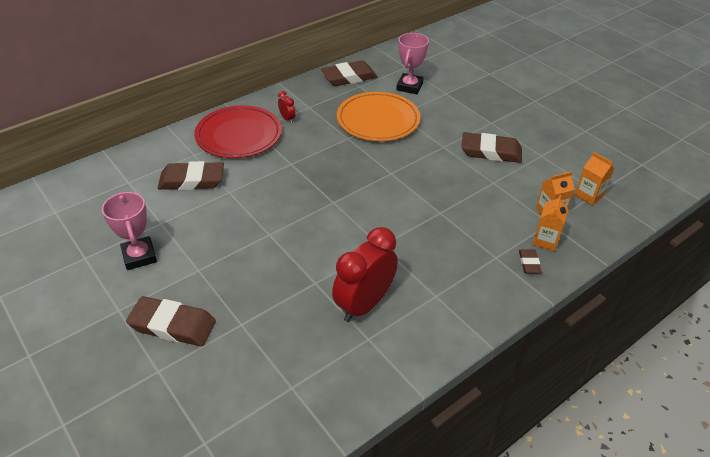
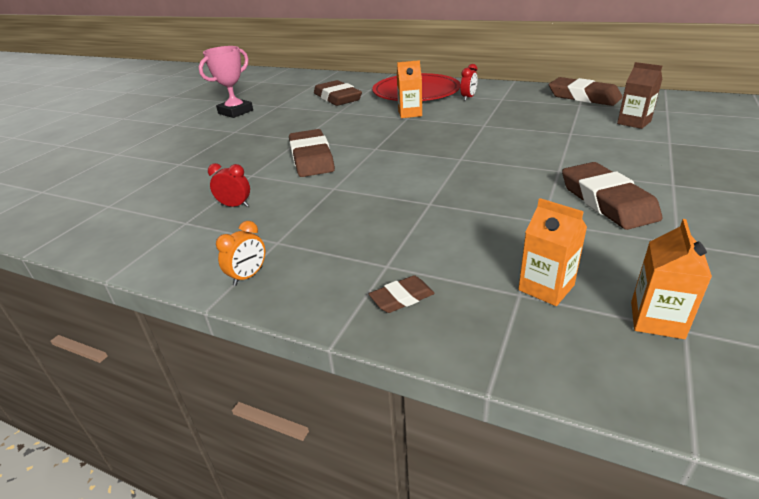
camera: 65 degrees right, 10 degrees down
brown eraser [126,296,216,346] -> brown eraser moved to [289,129,335,177]
red clock [332,227,398,322] -> red clock [208,163,250,207], size x0.43
orange plate [337,92,420,141] -> none
pink trophy [396,33,429,94] -> brown carton [617,62,662,129]
orange carton [533,195,569,251] -> orange carton moved to [397,60,422,118]
none -> orange clock [216,221,265,286]

